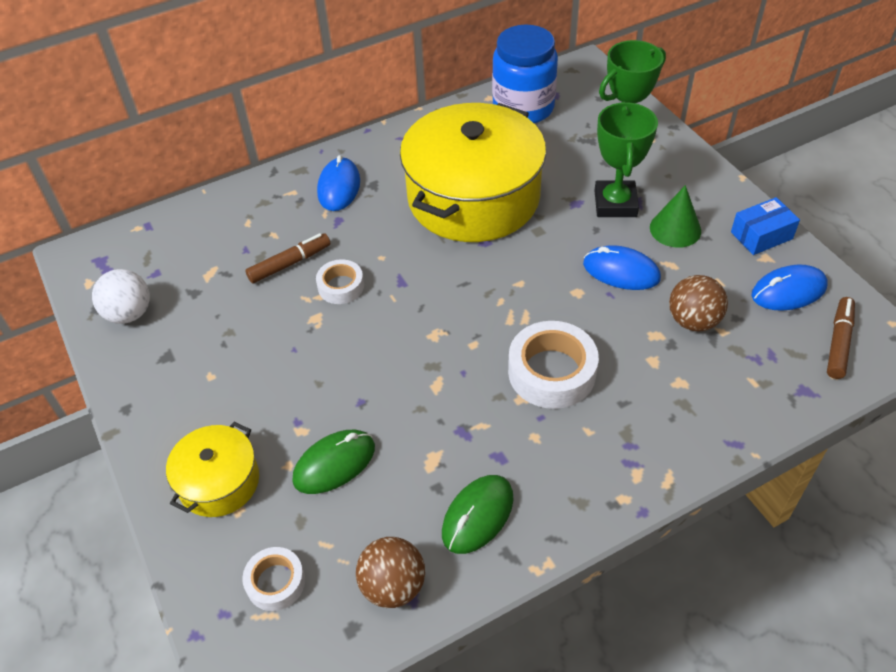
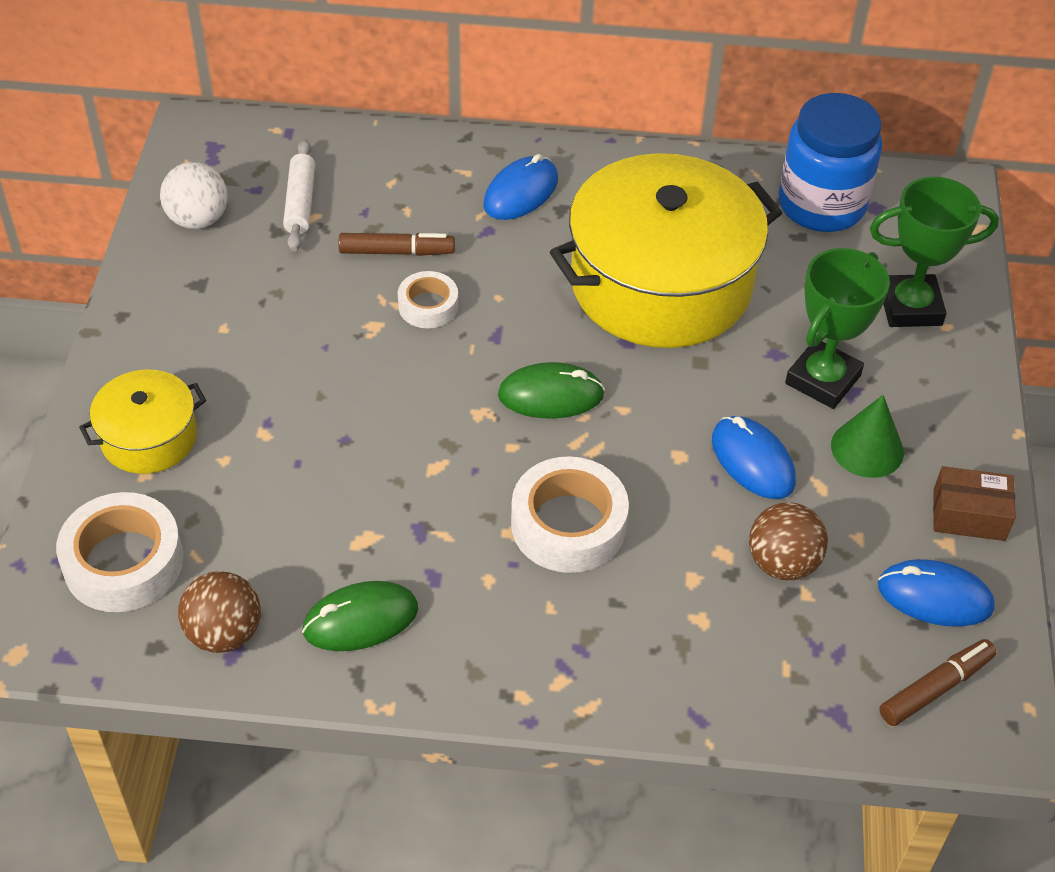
camera: 30 degrees right, 0 degrees up
white tape [242,547,305,611] -> white tape [56,492,184,612], size x1.73
green mouse [292,430,375,494] -> green mouse moved to [498,362,605,419]
blue box [731,197,800,255] -> brown box [933,466,1016,541]
none -> white rolling pin [283,139,315,251]

